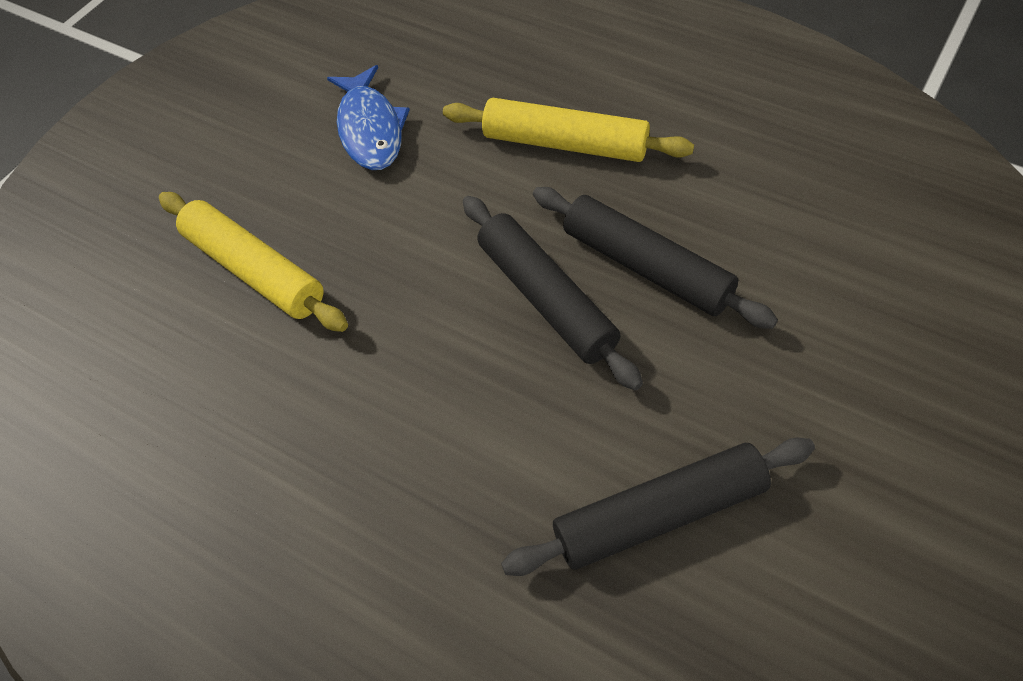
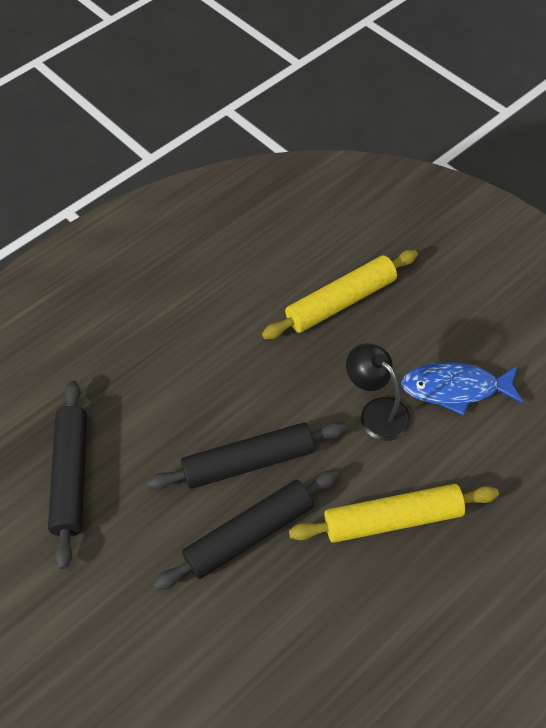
camera: 105 degrees right, 0 degrees up
yellow rolling pin [443,98,694,162] -> yellow rolling pin turned 45 degrees clockwise [289,484,499,543]
none -> black lamp [346,343,411,441]

